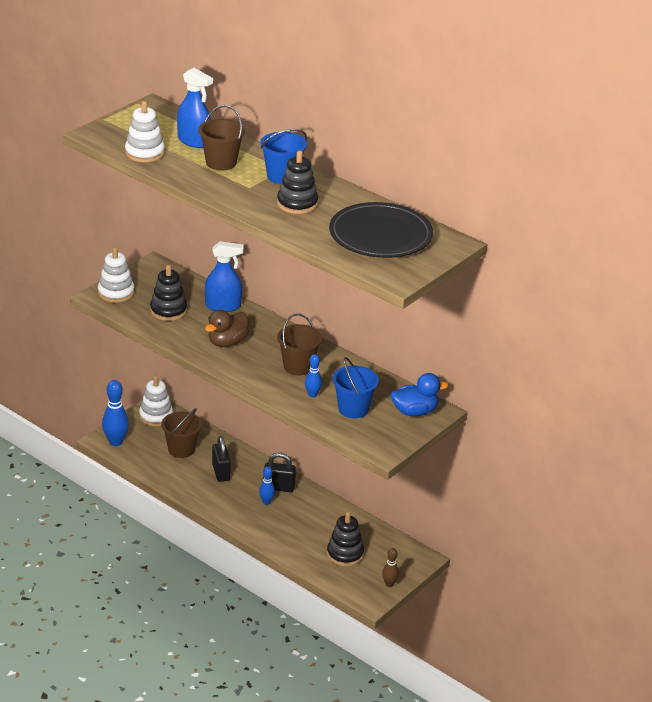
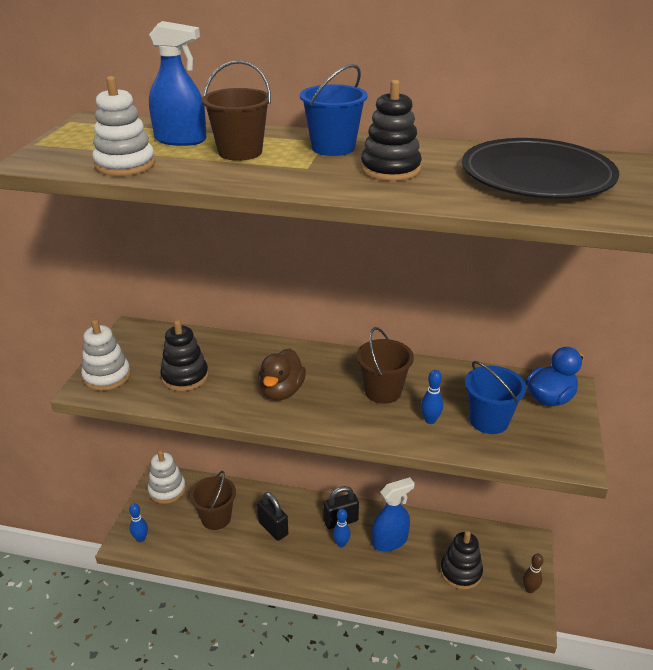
camera: 25 degrees left, 0 degrees up
blue bowling pin [102,380,129,446] -> blue bowling pin [129,503,148,542], size x0.57
blue spray bottle [205,241,244,312] -> blue spray bottle moved to [372,477,415,551]

